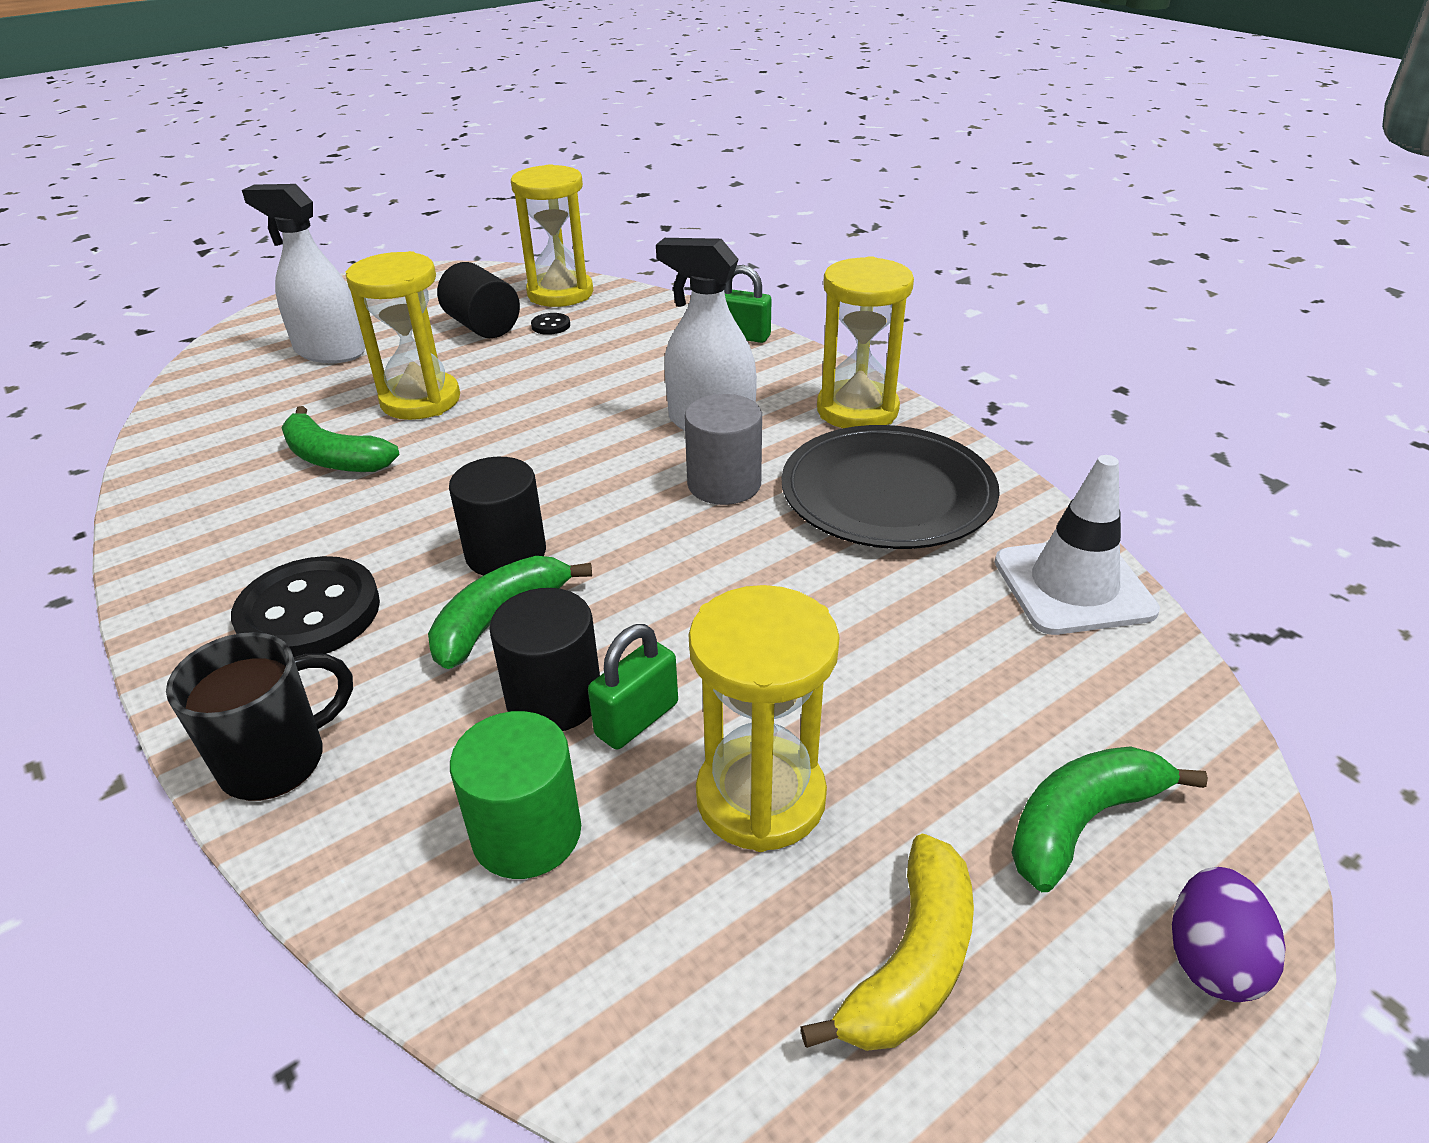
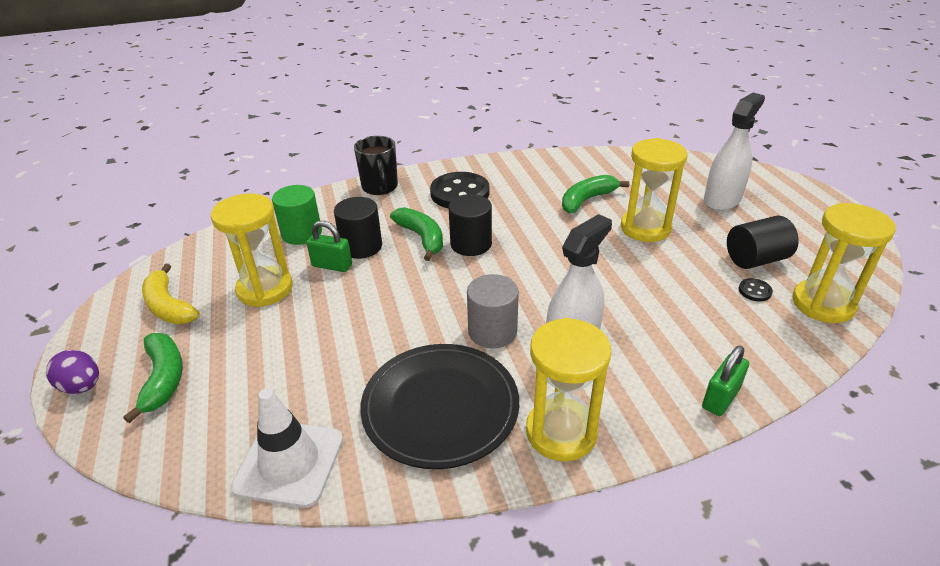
camera: 110 degrees right, 0 degrees up
green padlock [588,624,678,749] -> green padlock turned 45 degrees counterclockwise [307,221,352,272]

